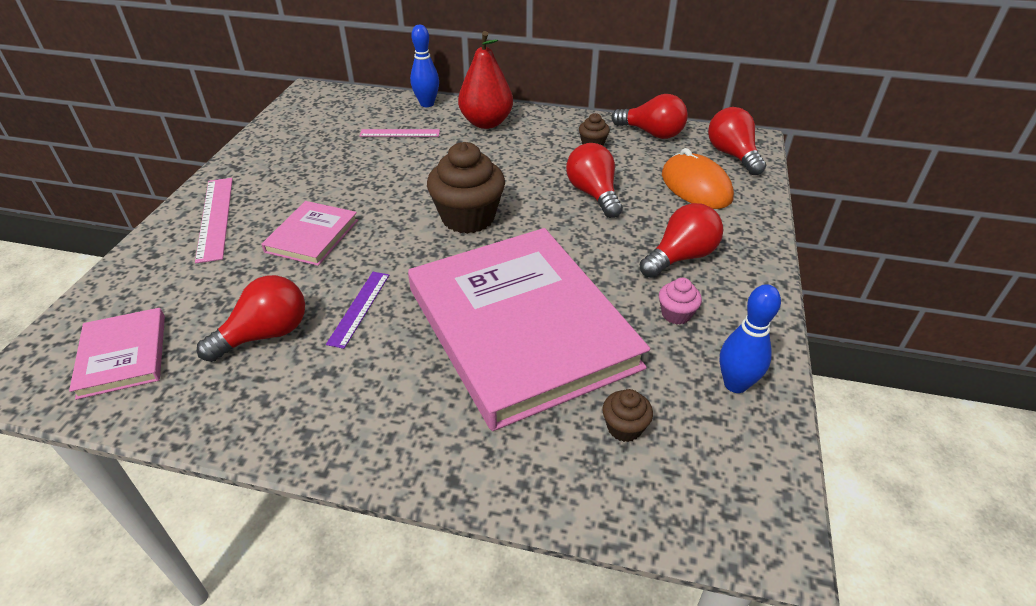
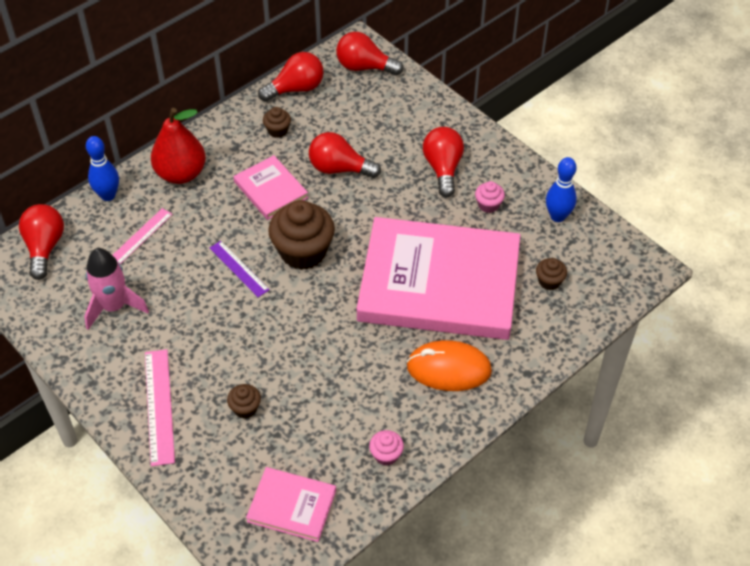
camera: 55 degrees left, 10 degrees up
pink ruler [195,178,233,263] -> pink ruler turned 60 degrees clockwise [145,349,175,466]
red light bulb [197,275,305,362] -> red light bulb moved to [19,204,64,280]
pink book [261,201,358,266] -> pink book moved to [233,155,308,220]
purple ruler [326,272,389,349] -> purple ruler moved to [210,241,269,297]
orange mouse [662,148,734,209] -> orange mouse moved to [406,340,492,391]
none -> pink rocket [84,248,149,330]
none -> brown cupcake [227,384,261,419]
none -> pink cupcake [369,430,404,466]

